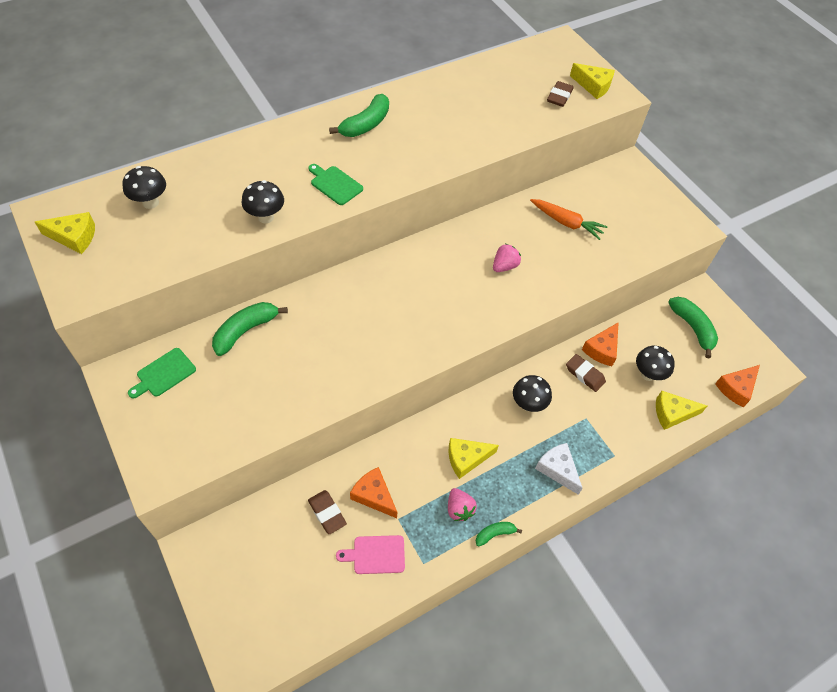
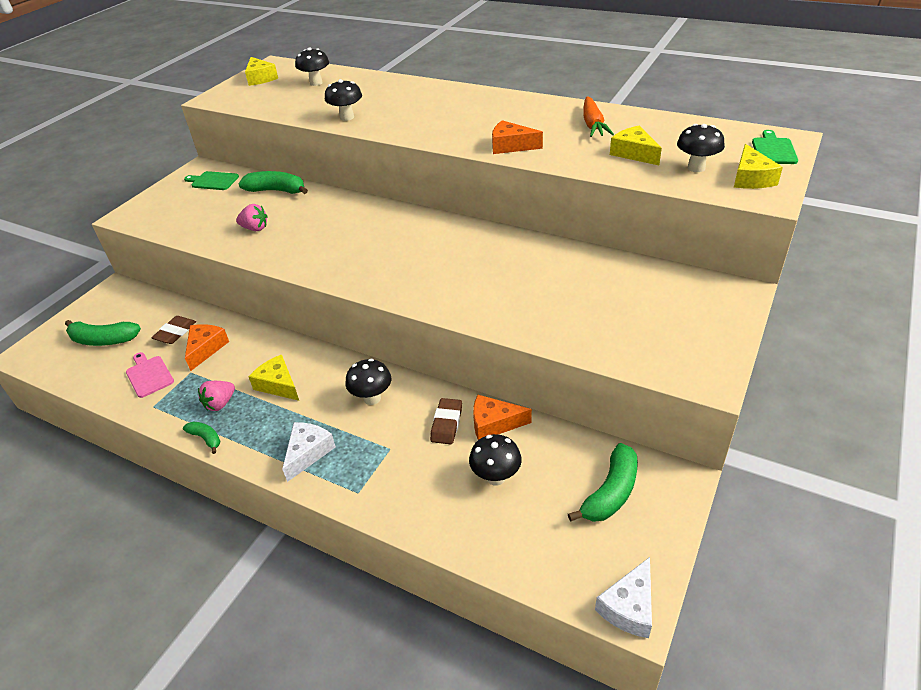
camera: 65 degrees right, 15 degrees down
green cutting board [308,164,363,205] -> green cutting board moved to [752,130,798,164]
green banana [329,94,389,137] -> green banana moved to [65,320,141,346]
pink strawberry [493,244,521,272] -> pink strawberry moved to [236,204,268,231]
orange carrot [530,199,608,240] -> orange carrot moved to [583,96,614,137]
brown eraser [547,81,573,107] -> black mushroom [677,124,725,172]
yellow cheese [656,391,707,430] -> yellow cheese moved to [610,125,662,165]
orange cheese [715,365,760,407] -> orange cheese moved to [492,120,543,154]
none -> white cheese [595,557,652,638]

